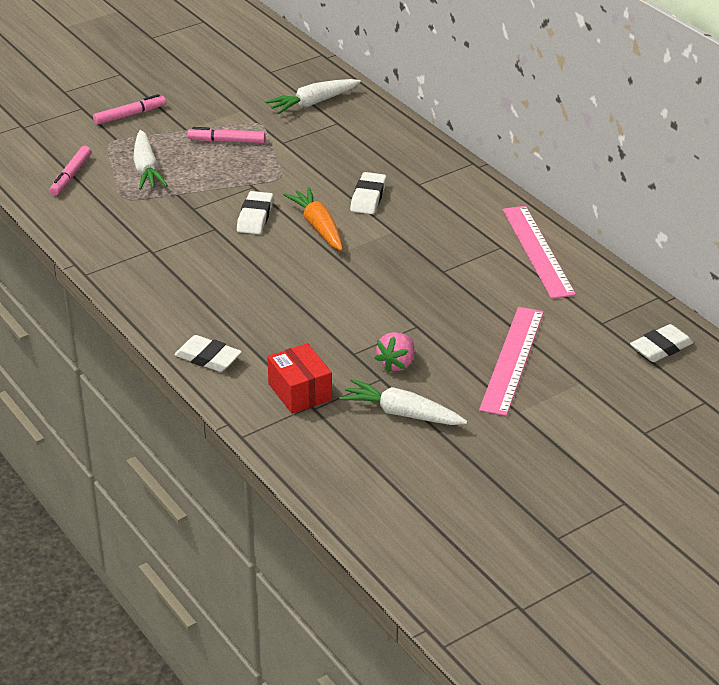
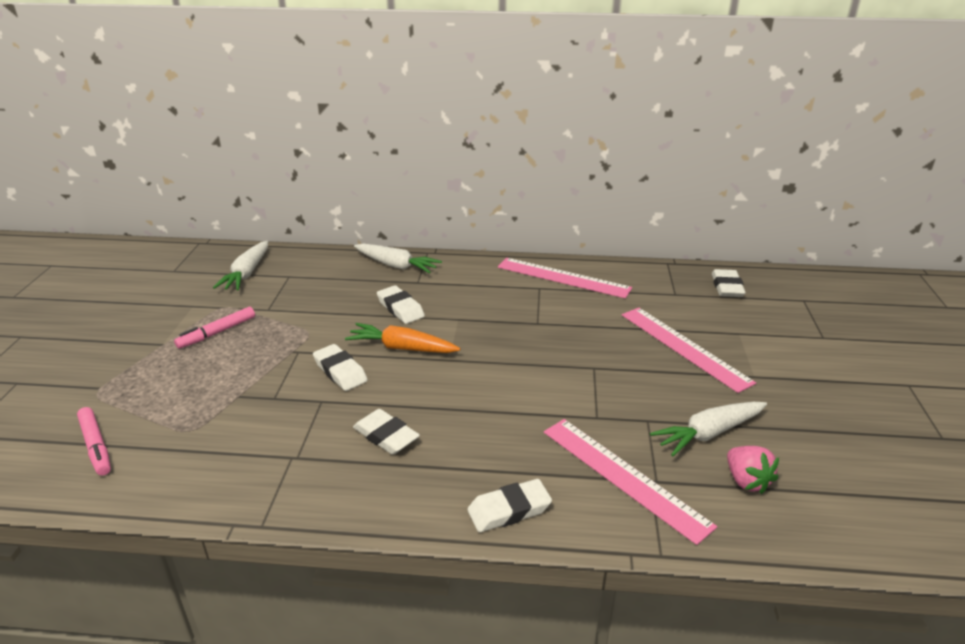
camera: 50 degrees left, 5 degrees down
pink marker [93,94,166,125] -> none
white carrot [133,130,168,190] -> white carrot moved to [354,244,442,274]
red box [267,343,332,414] -> pink ruler [544,419,717,545]
pink strawberry [375,332,414,372] -> pink strawberry moved to [727,446,779,494]
none -> white eraser [353,409,420,455]

